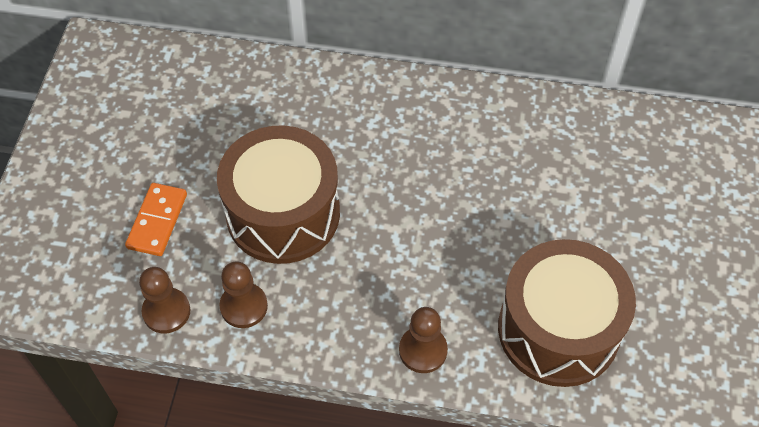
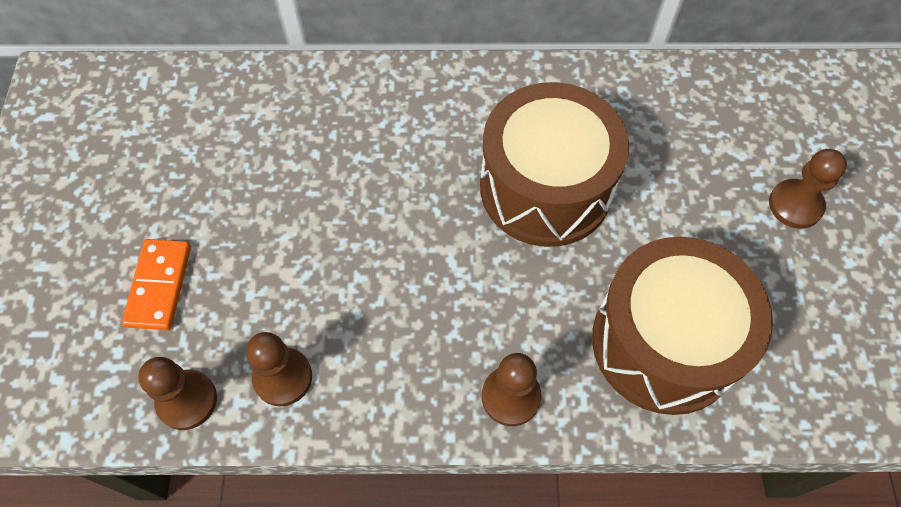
camera: 10 degrees left, 5 degrees up
brown drum [217,125,340,264] -> brown drum moved to [480,82,629,247]
none -> brown pawn [769,149,847,229]

